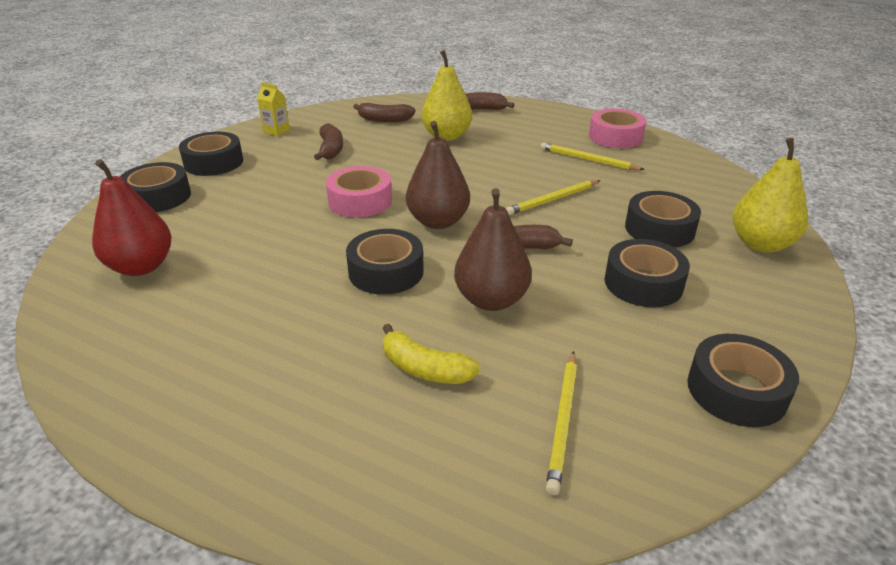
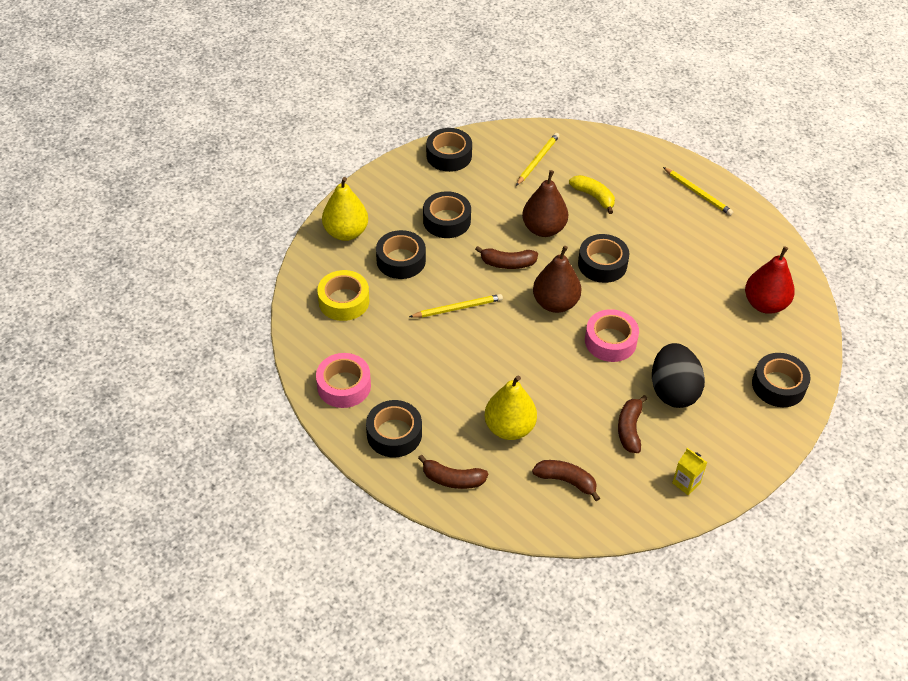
camera: 165 degrees left, 15 degrees up
black tape [179,132,243,176] -> black tape moved to [366,400,422,457]
yellow pencil [540,142,645,170] -> yellow pencil moved to [663,167,733,216]
none -> yellow tape [317,270,369,321]
none -> black egg [652,343,705,408]

